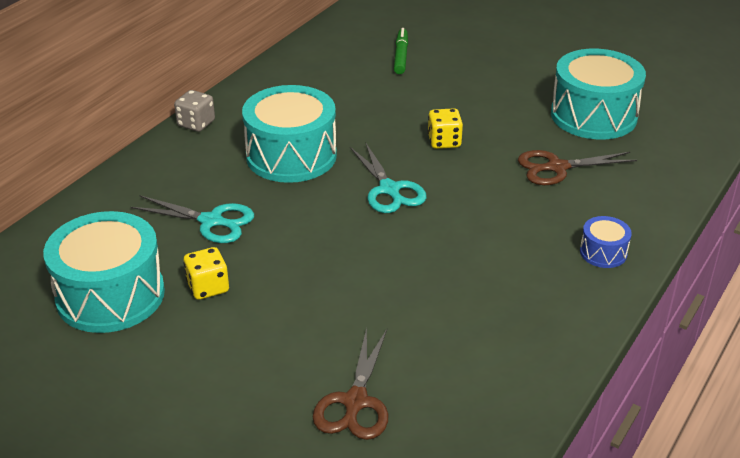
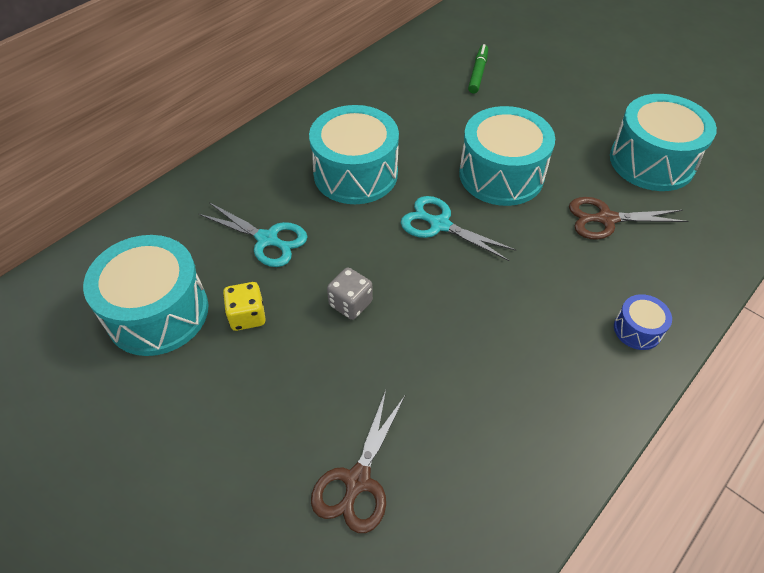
camera: 10 degrees right, 15 degrees up
grey dice [174,90,215,132] -> grey dice moved to [327,268,373,320]
turquoise scissors [350,142,427,213] -> turquoise scissors turned 135 degrees clockwise [401,196,516,261]
yellow dice [428,108,463,149] -> turquoise drum [459,106,555,206]

